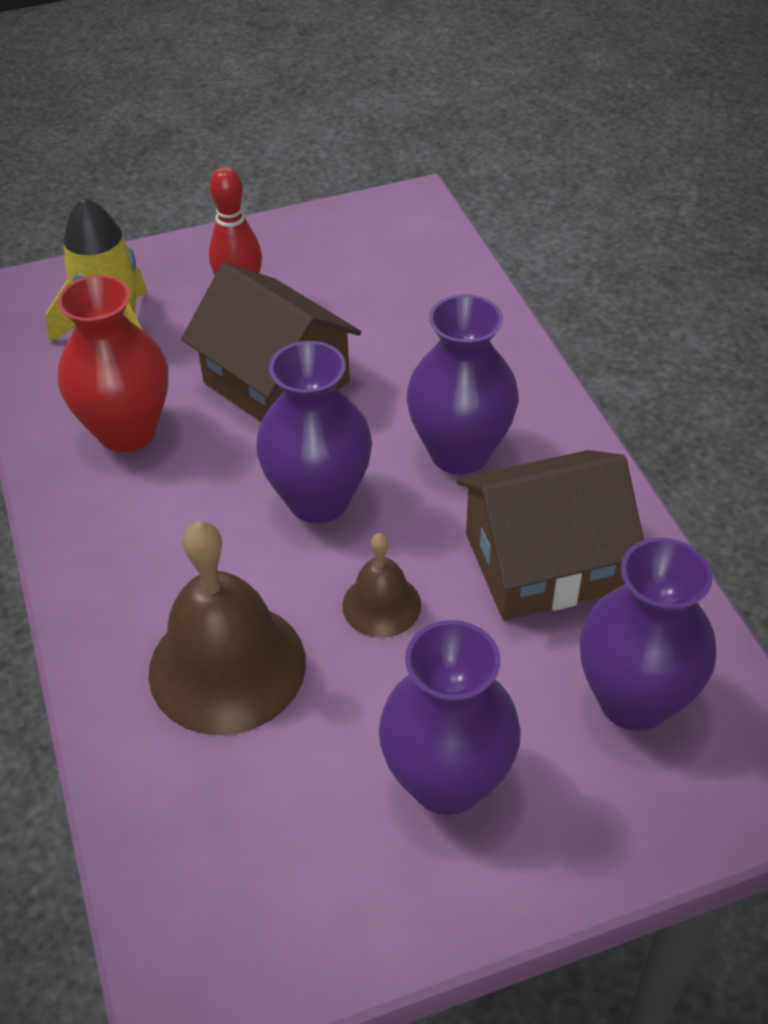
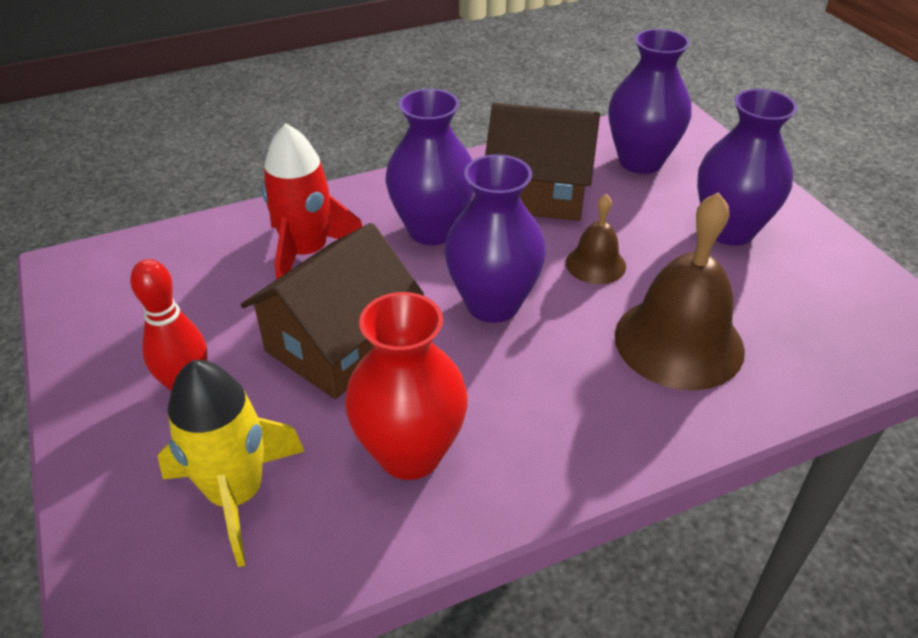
camera: 95 degrees left, 5 degrees down
brown house [456,450,644,621] -> brown house turned 60 degrees counterclockwise [485,103,600,221]
none -> red rocket [262,123,362,280]

